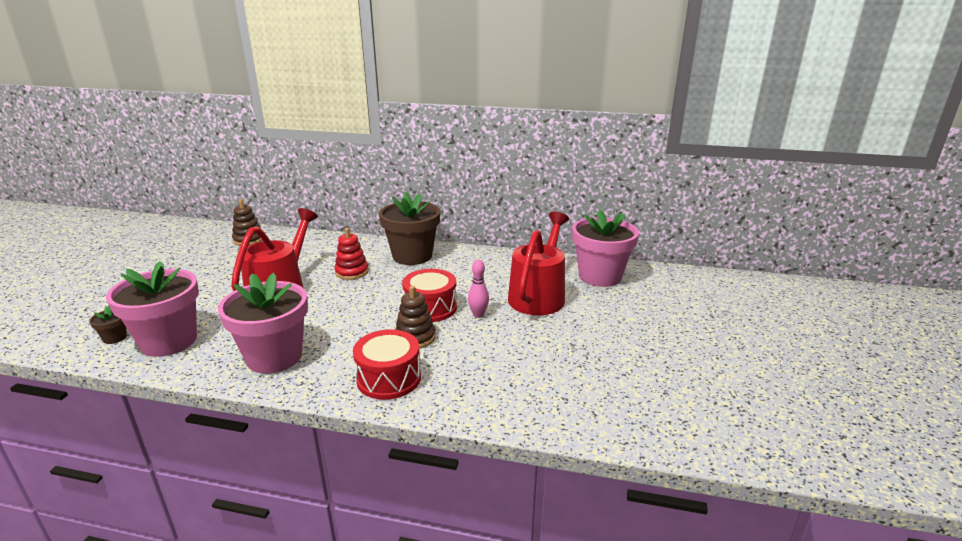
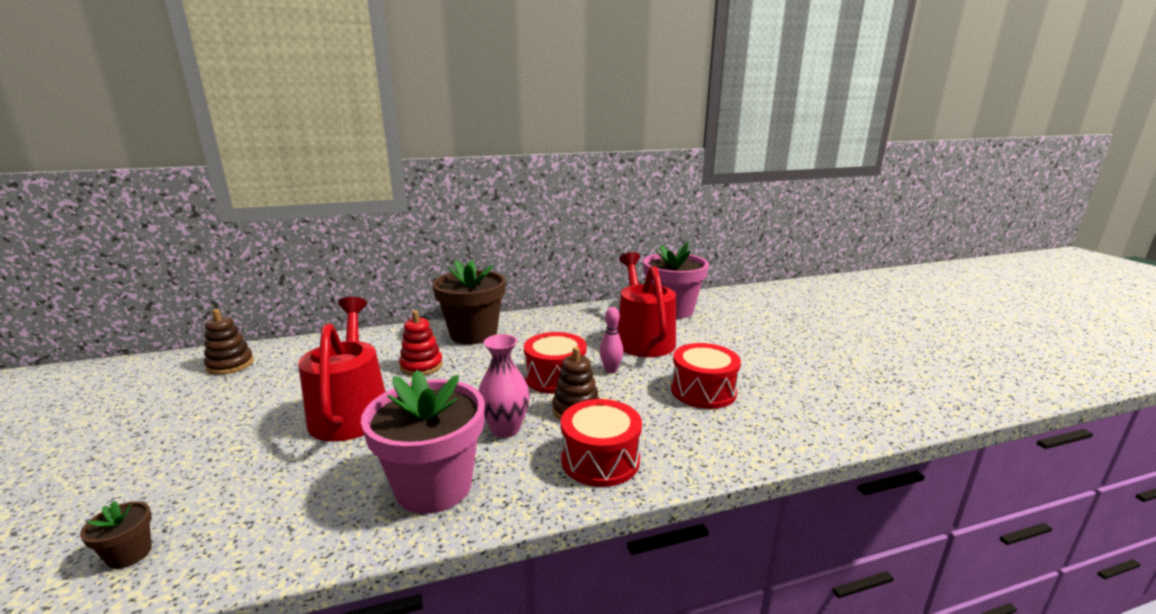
camera: 30 degrees left, 5 degrees down
pink flower pot [106,261,199,357] -> none
none -> pink vase [479,334,530,438]
none -> red drum [671,343,741,409]

